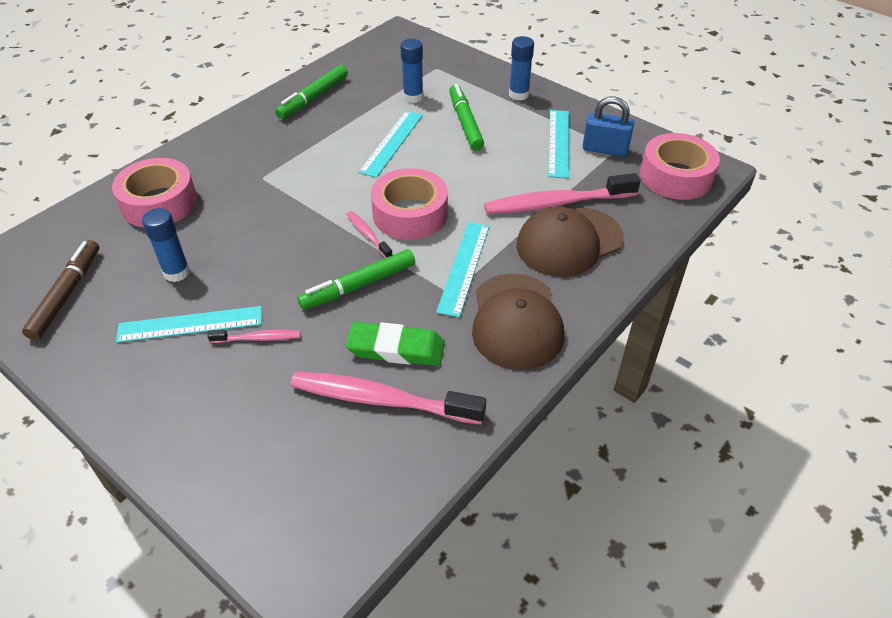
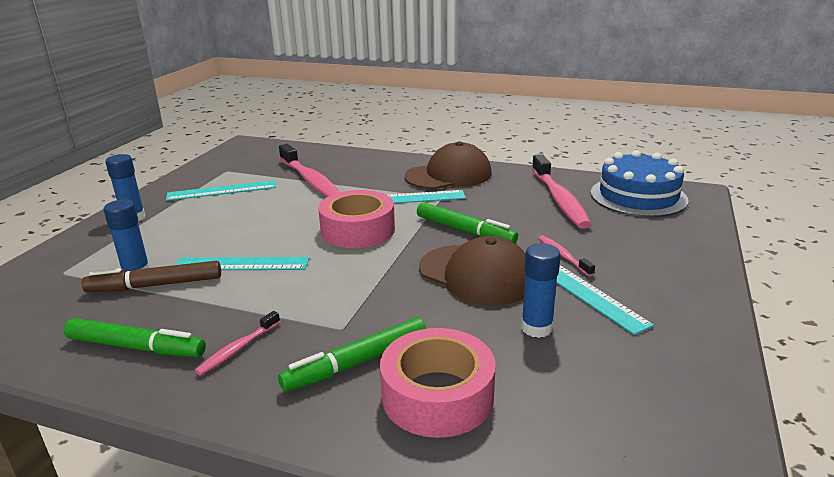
camera: 110 degrees left, 20 degrees down
brown marker [22,240,99,340] -> brown marker moved to [82,261,221,292]
green eraser [346,322,445,366] -> none
pink toothbrush [347,211,392,258] -> pink toothbrush moved to [195,311,280,376]
green marker [449,84,484,151] -> green marker moved to [278,317,426,392]
brown cap [516,206,624,277] -> brown cap moved to [419,236,526,305]
blue padlock [583,96,634,157] -> none
pink tape [640,133,720,200] -> none
none -> blue cake [591,150,688,217]

